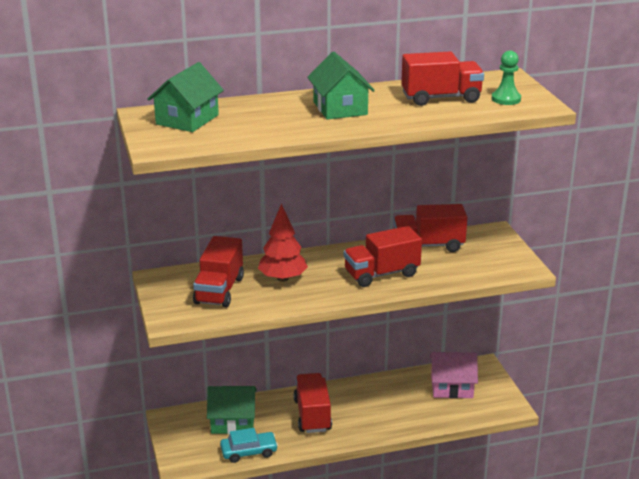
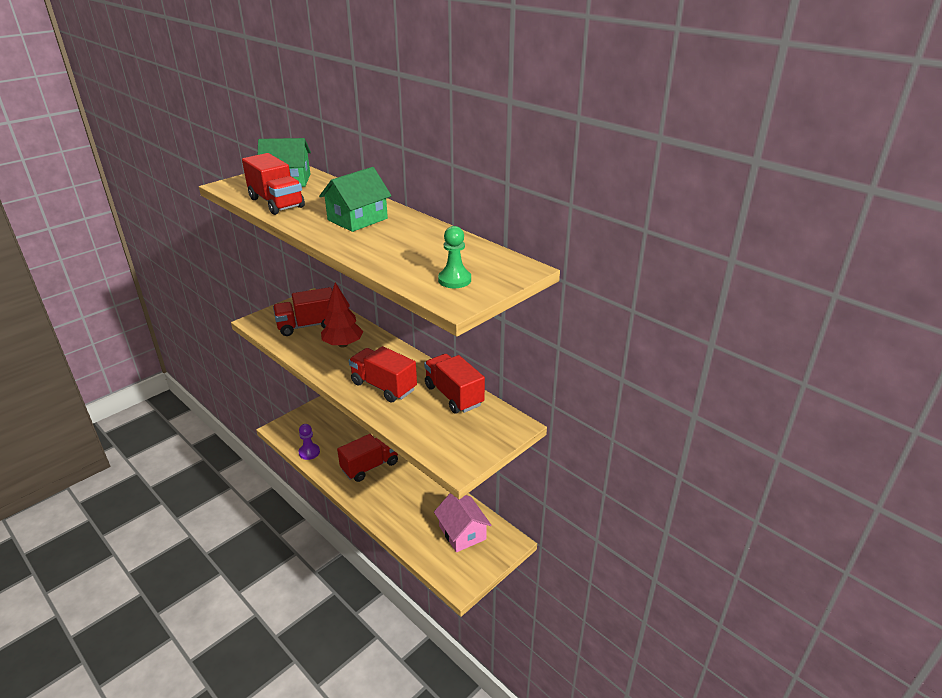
camera: 60 degrees right, 5 degrees up
green house [207,386,257,434] -> none
turquoise car [220,428,278,463] -> purple pawn [299,424,320,460]
red truck [401,51,484,106] -> red truck moved to [242,153,305,215]

